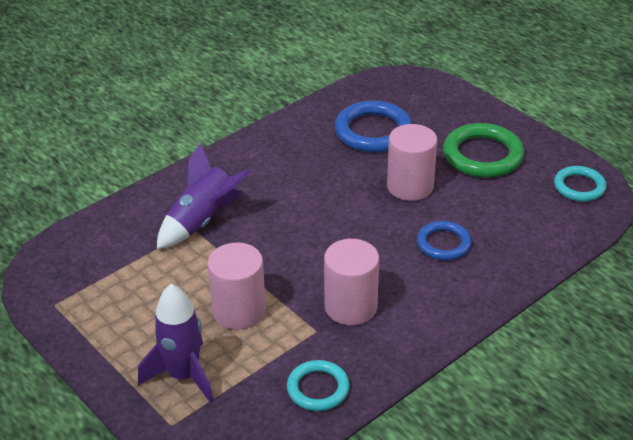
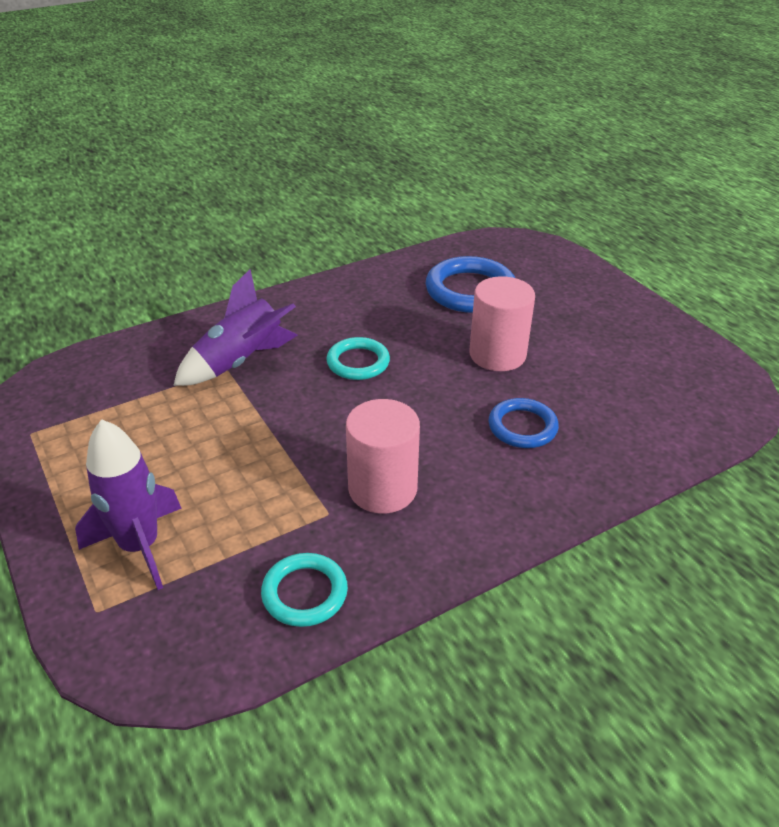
camera: 10 degrees right, 0 degrees up
pink cylinder [208,243,266,329] -> none
green ring [443,123,524,178] -> none
turquoise ring [554,166,607,202] -> turquoise ring moved to [326,337,390,380]

